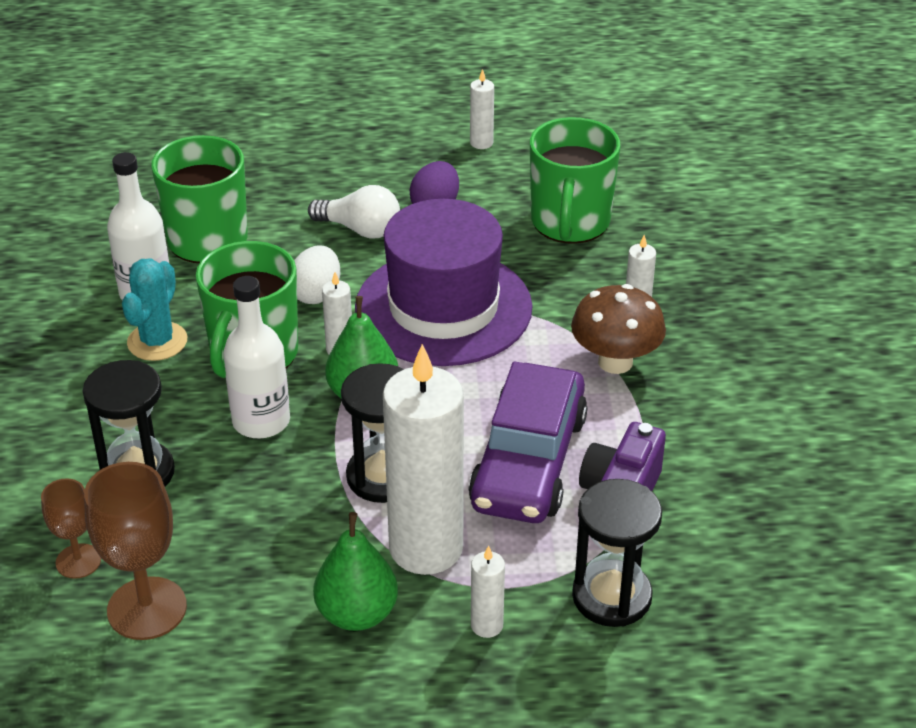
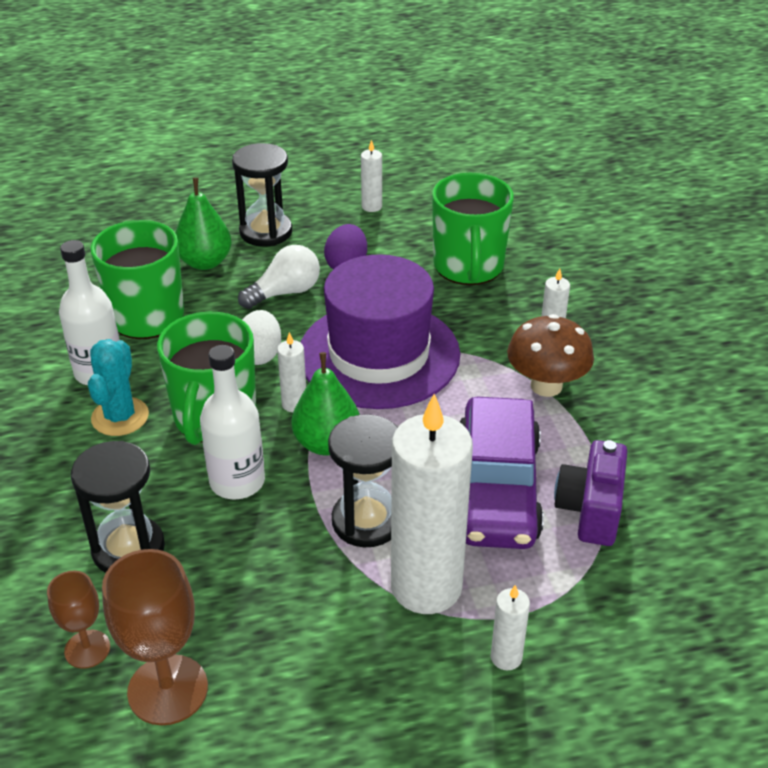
camera: 10 degrees left, 0 degrees up
white light bulb [308,185,400,238] -> white light bulb turned 45 degrees counterclockwise [238,245,320,309]
green pear [313,512,398,631] -> green pear moved to [175,178,232,270]
black hourglass [572,479,662,627] -> black hourglass moved to [232,143,292,247]

